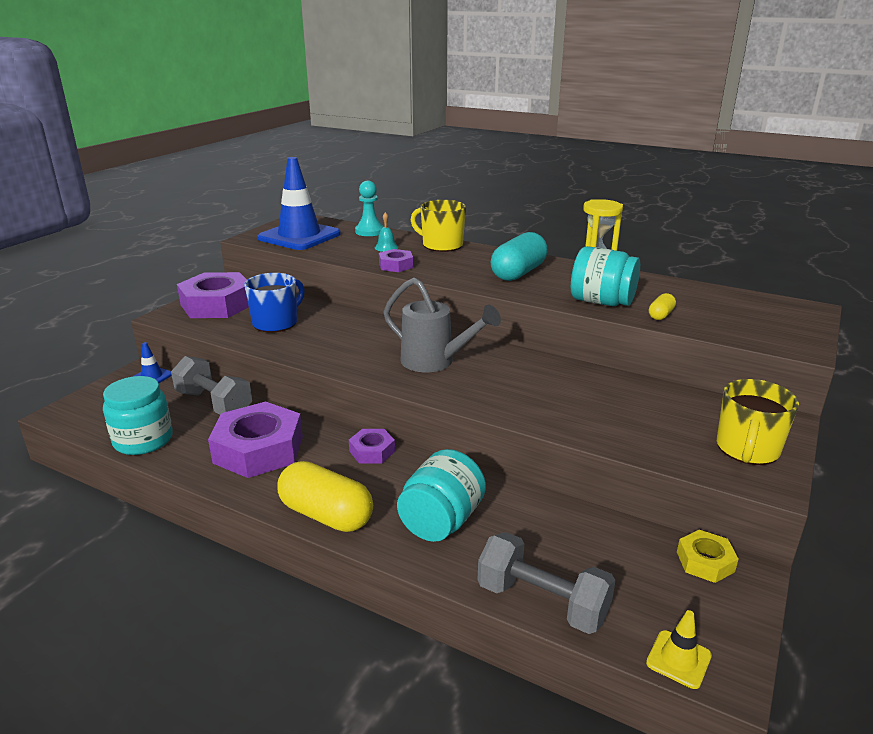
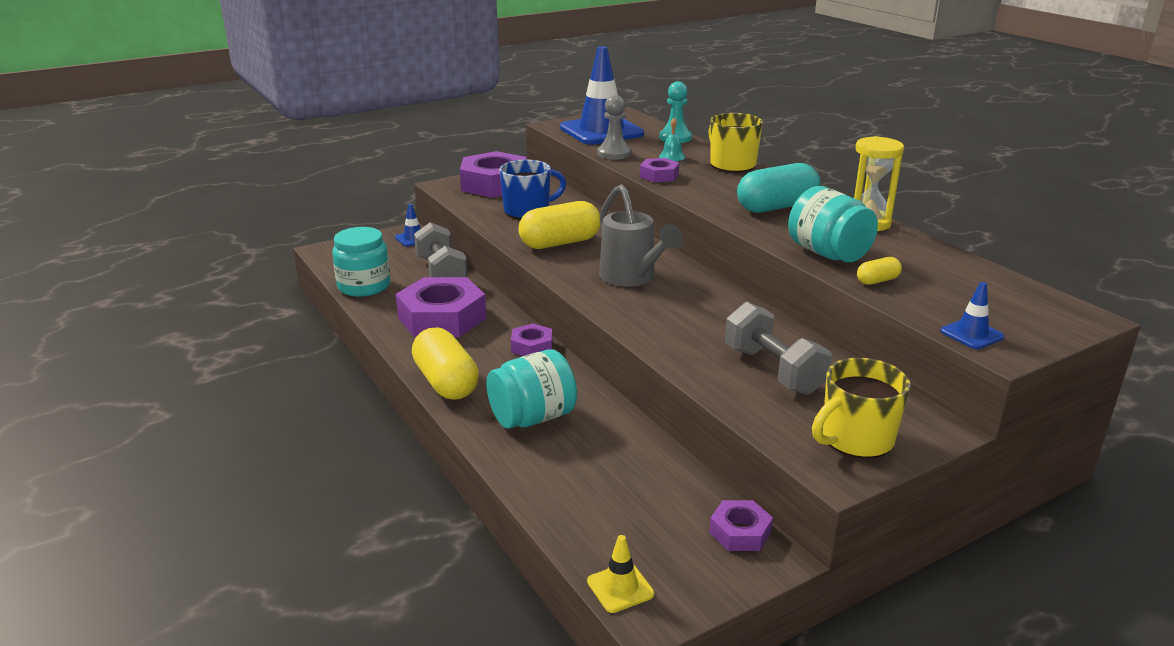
camera: 30 degrees right, 0 degrees up
grey dumbbell [478,532,616,634] -> grey dumbbell moved to [725,302,832,395]
yellow nut [677,530,739,583] -> purple nut [709,500,773,551]
none -> yellow capsule [518,201,600,249]
none -> grey pawn [598,95,631,160]
none -> blue traffic cone [941,282,1004,349]

